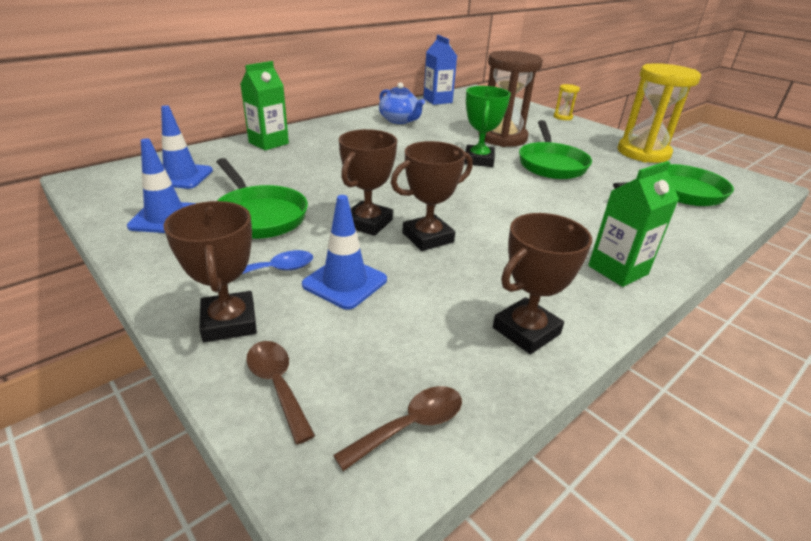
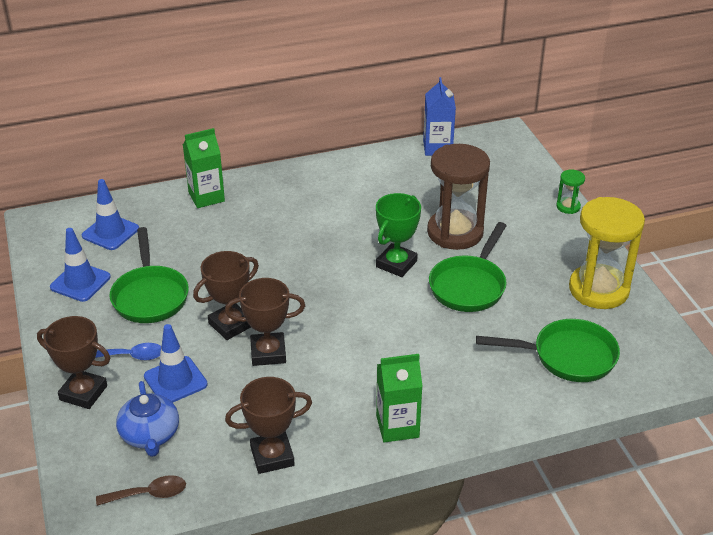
camera: 25 degrees right, 5 degrees up
brown trophy [164,201,257,343] -> brown trophy turned 75 degrees counterclockwise [37,316,110,409]
brown spoon [246,341,315,444] -> none
blue teapot [379,82,425,124] -> blue teapot moved to [116,381,179,457]
yellow hourglass [554,84,580,120] -> green hourglass [556,170,585,214]

